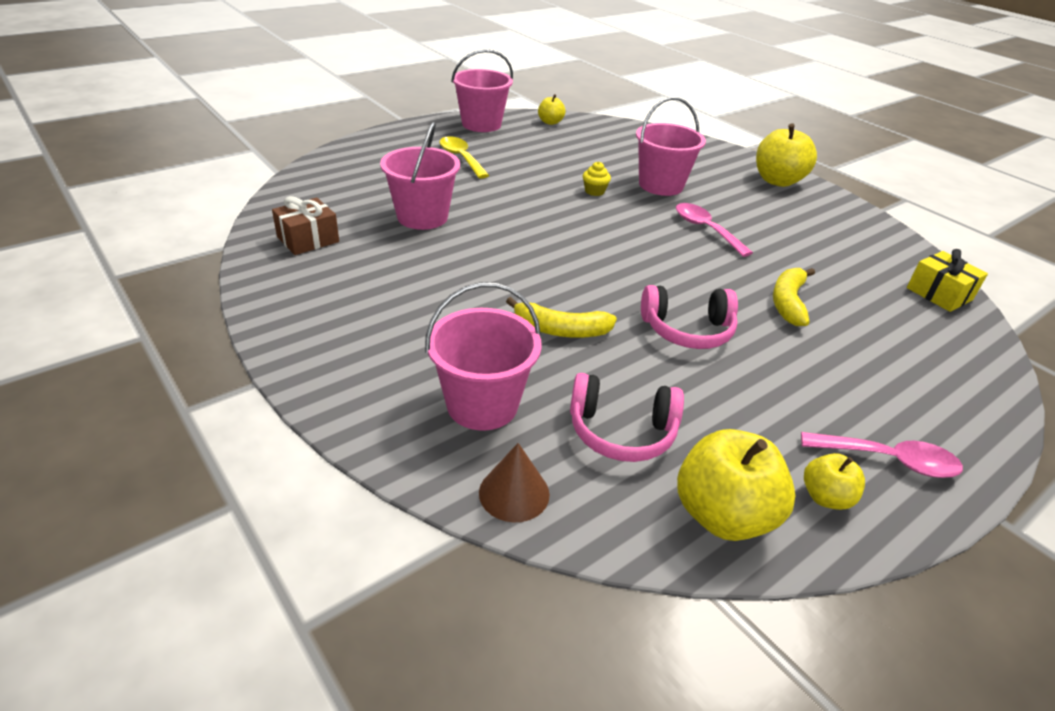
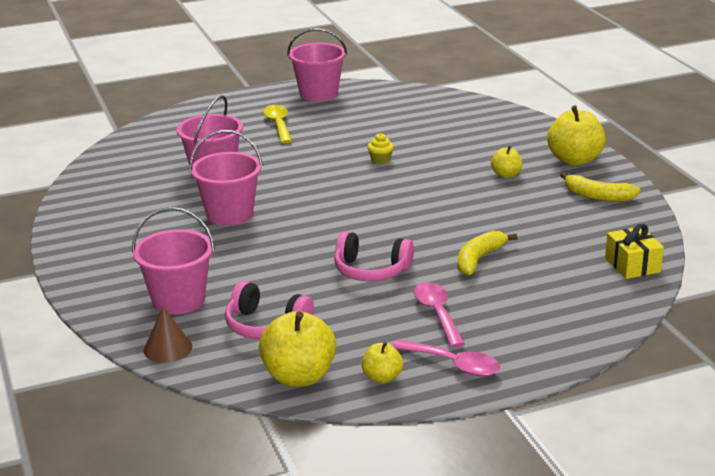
camera: 20 degrees right, 10 degrees down
brown gift [272,196,339,255] -> none
yellow banana [506,297,617,338] -> yellow banana moved to [560,172,640,202]
yellow apple [538,94,565,125] -> yellow apple moved to [491,146,522,178]
pink bucket [636,97,706,196] -> pink bucket moved to [189,130,263,226]
pink spoon [676,203,753,257] -> pink spoon moved to [414,282,465,348]

